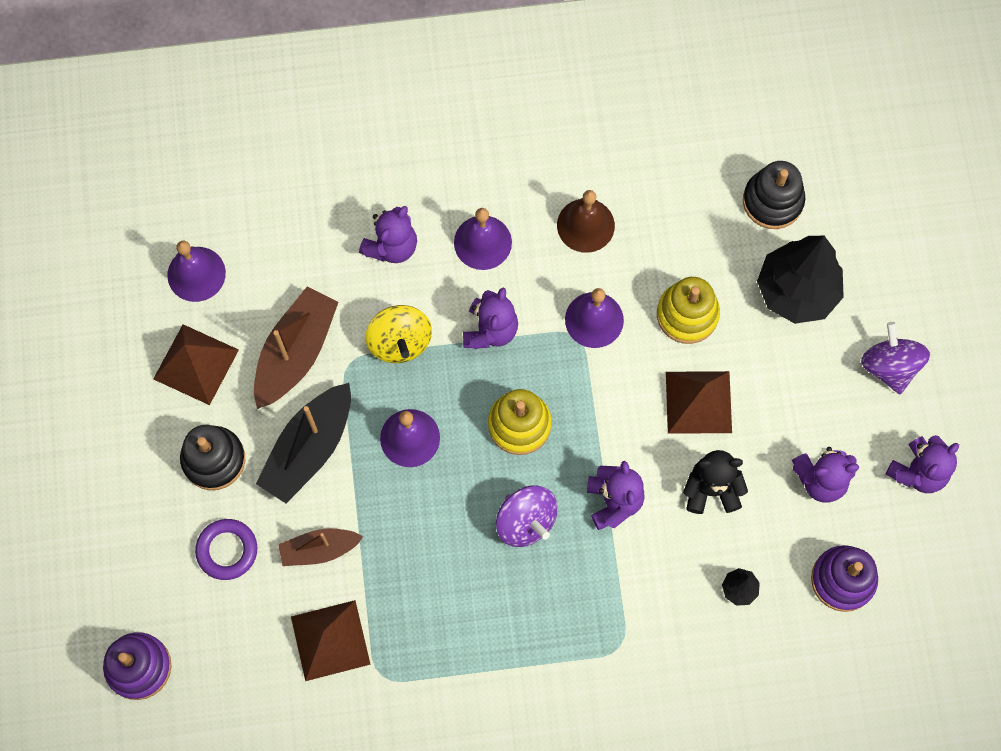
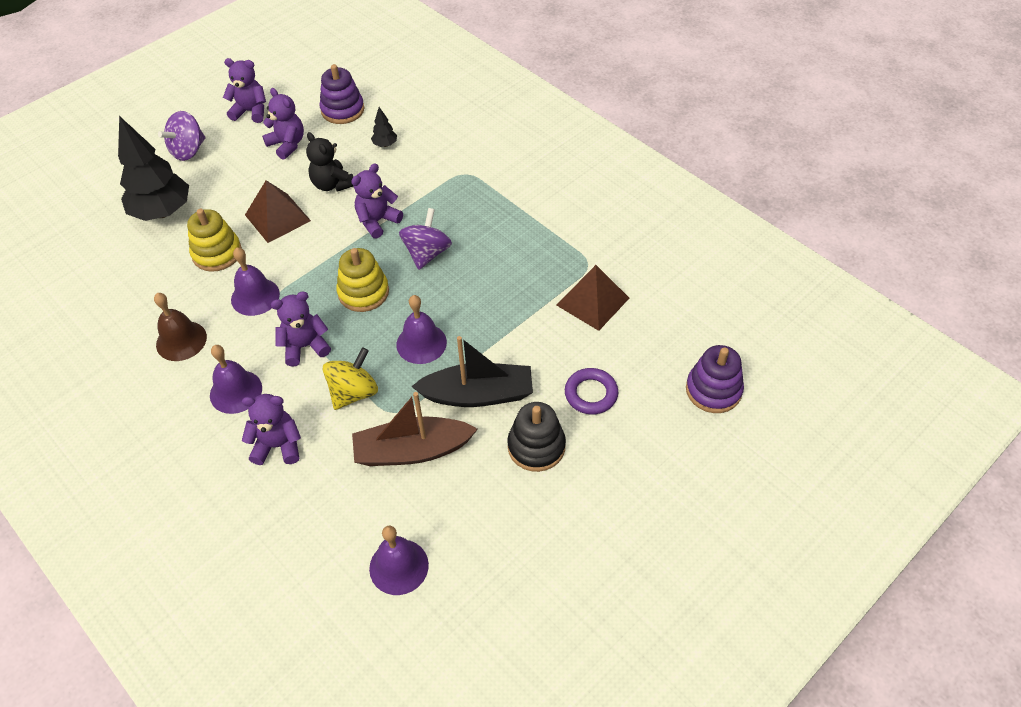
camera: 125 degrees left, 20 degrees down
brown pyramid [153,324,239,405] -> none
brown boat [278,529,363,566] -> none
black stacking toy [743,161,805,229] -> none

